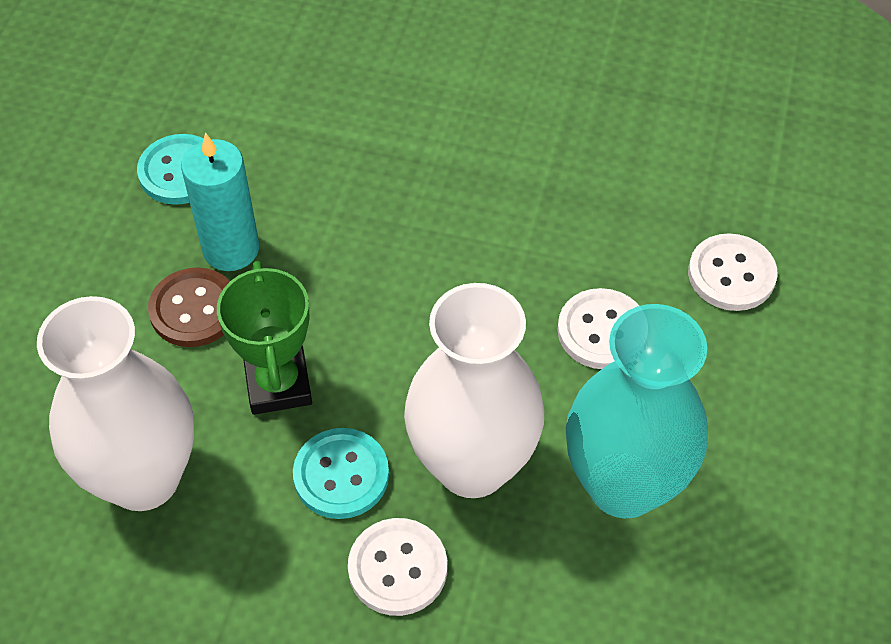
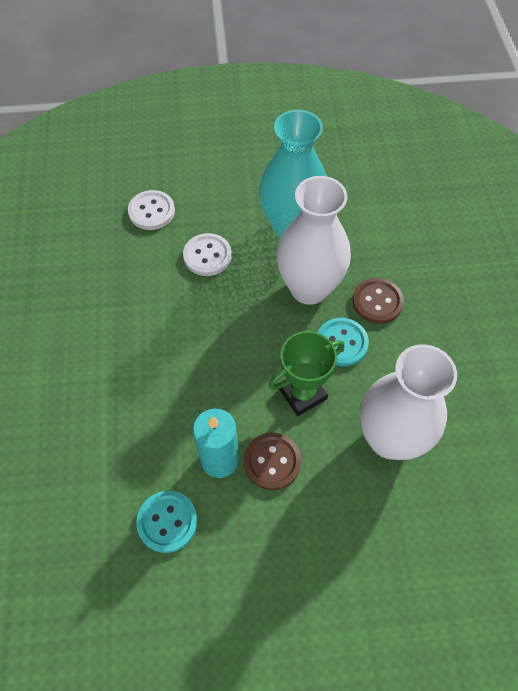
camera: 110 degrees left, 5 degrees up
white button [348,518,447,616] -> brown button [353,278,404,324]

